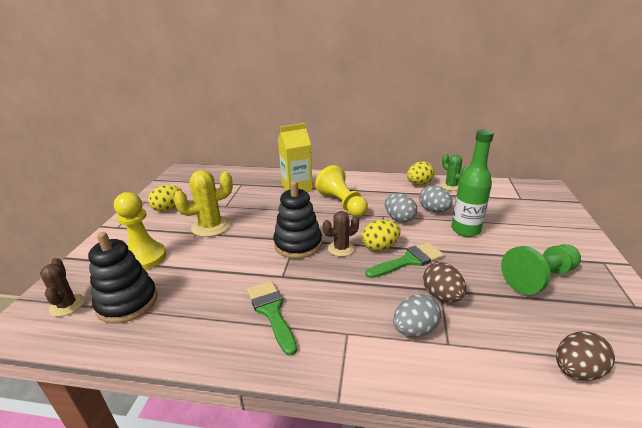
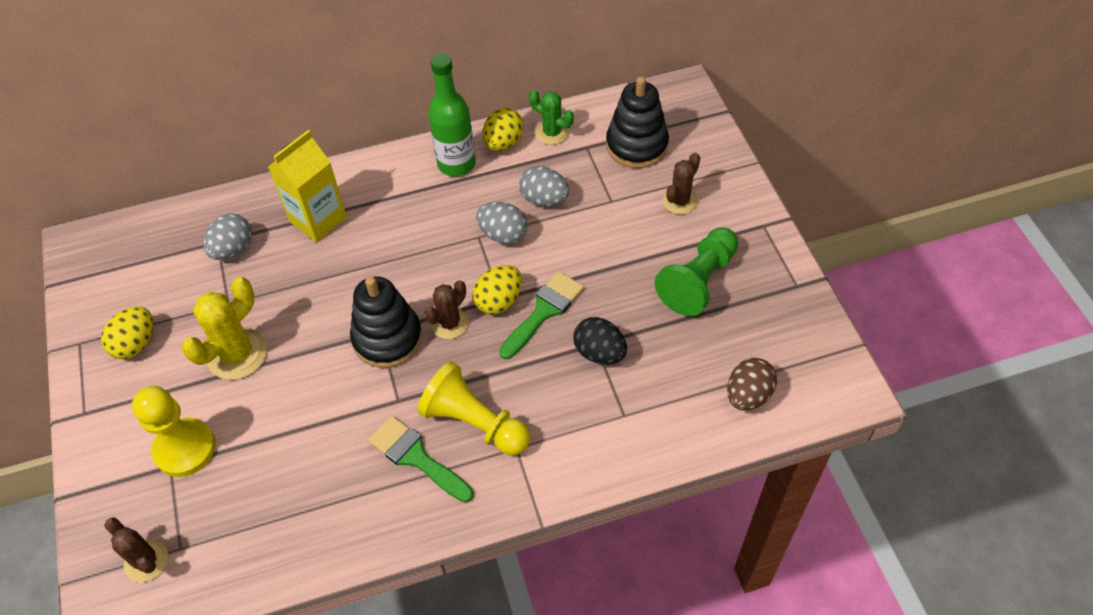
camera: 25 degrees left, 25 degrees up
black stacking toy [88,232,157,324] -> black stacking toy moved to [606,77,669,168]
yellow pawn [315,165,368,217] -> yellow pawn moved to [417,361,530,455]
grey egg [393,294,441,337] -> grey egg moved to [203,213,252,260]
brown egg [423,262,466,302] -> black egg [573,317,627,365]
green bottle [451,129,494,237] -> green bottle moved to [428,53,476,177]
none -> brown cactus [663,153,700,215]

